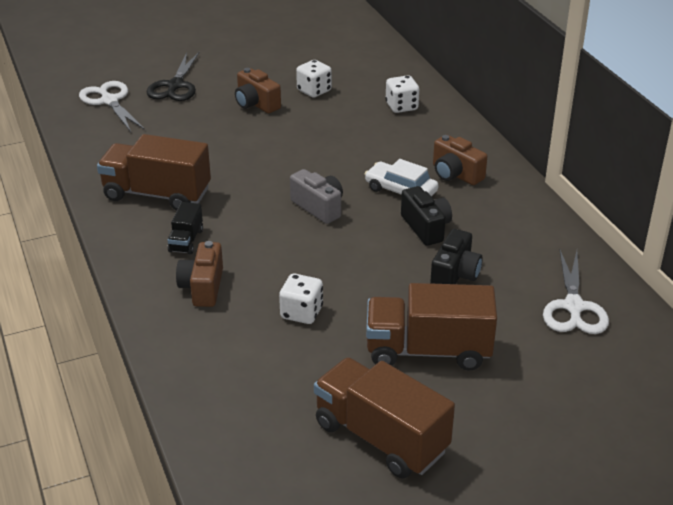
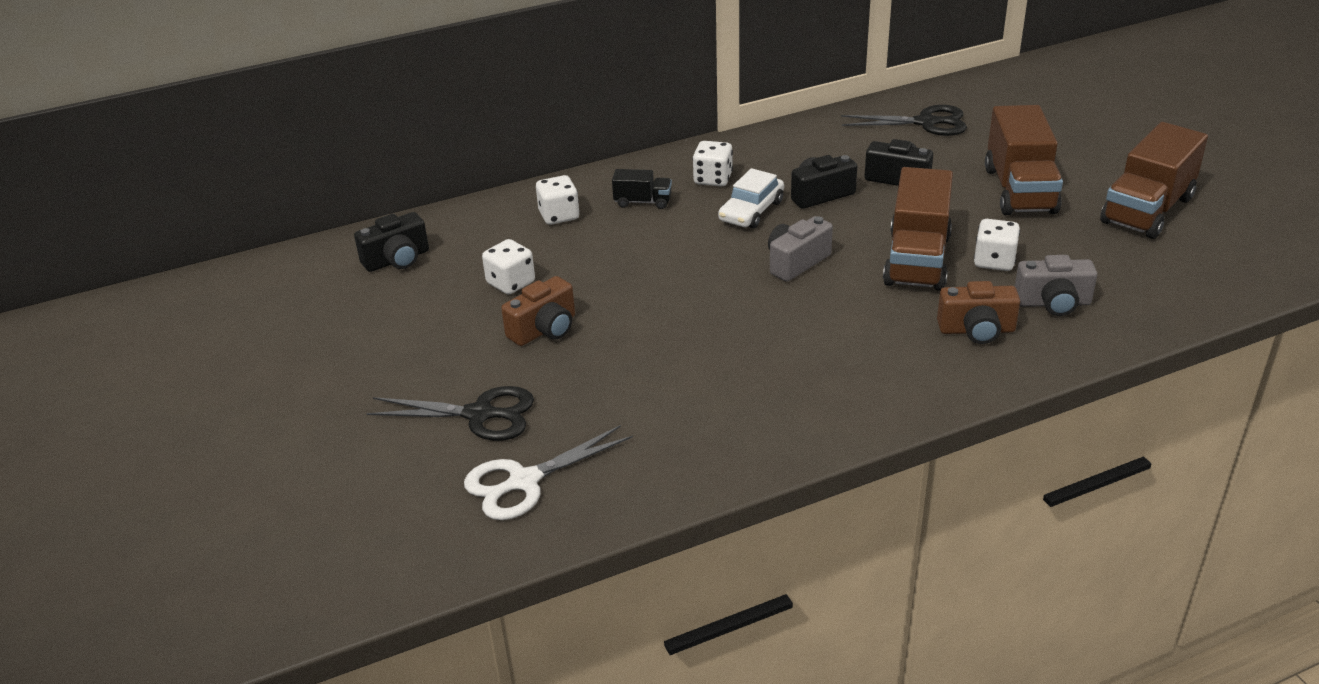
camera: 90 degrees left, 0 degrees up
brown truck [97,134,211,211] -> brown truck moved to [883,167,953,291]
black truck [167,202,203,254] -> black truck moved to [612,169,672,209]
brown camera [433,135,488,185] -> white dice [692,141,733,187]
white scissors [543,250,609,334] -> black scissors [841,105,967,136]
none -> black camera [354,212,429,272]
none -> grey camera [1015,255,1097,316]

